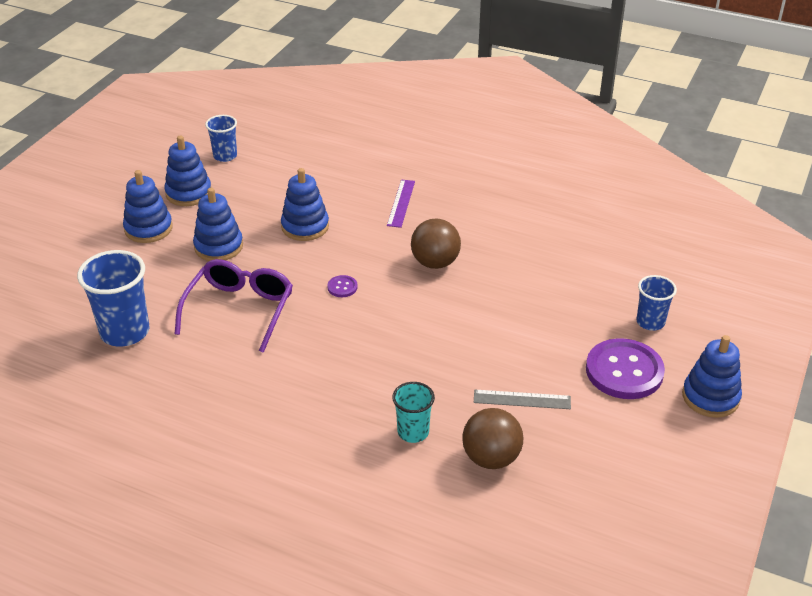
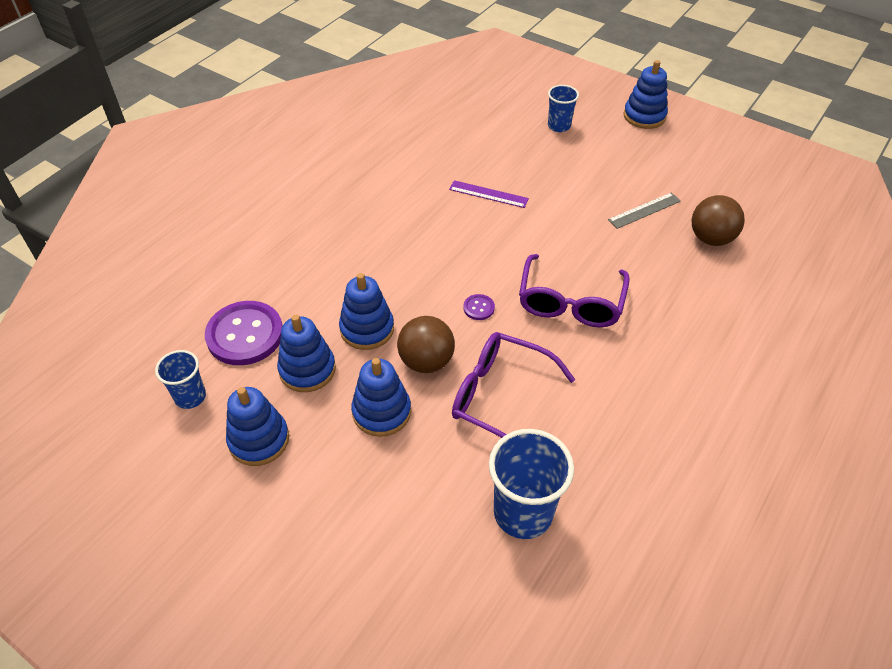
camera: 80 degrees left, 10 degrees up
blue stacking toy [123,170,173,243] -> blue stacking toy moved to [277,314,336,392]
purple ruler [387,179,415,228] -> purple ruler moved to [449,180,529,208]
turquoise cup [392,382,435,443] -> none
brown ball [411,218,461,269] -> brown ball moved to [397,316,455,373]
grey ruler [474,390,571,409] -> grey ruler turned 45 degrees clockwise [608,192,681,229]
purple button [586,338,665,399] -> purple button moved to [205,301,283,365]
none -> purple glasses [519,254,630,327]

